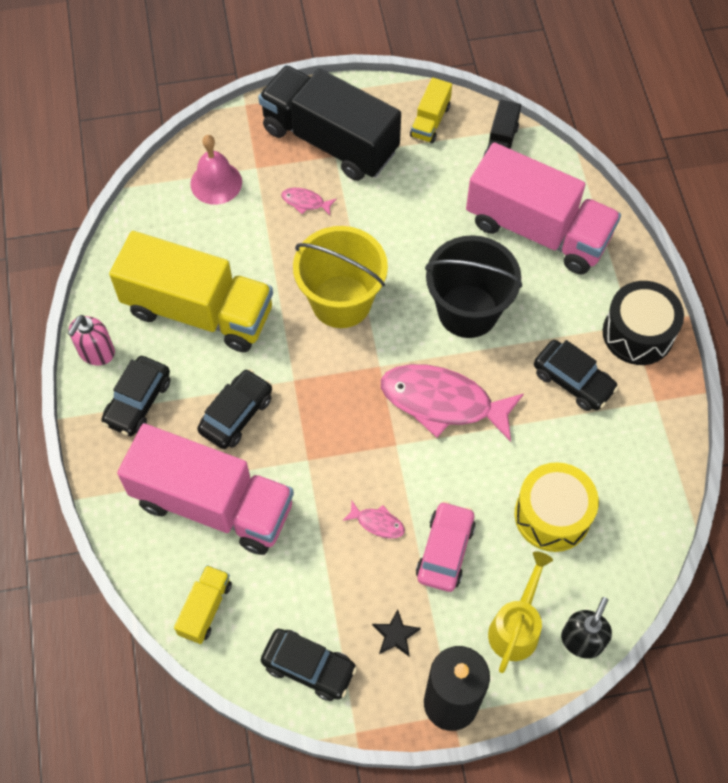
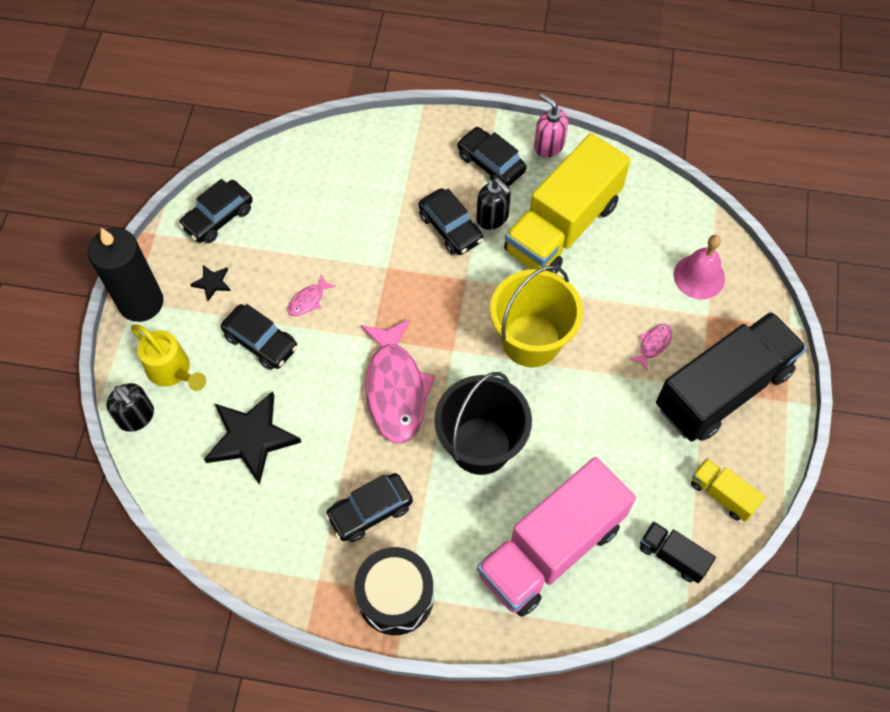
camera: 110 degrees right, 0 degrees up
pink truck [117,423,294,555] -> none
yellow truck [174,565,232,644] -> none
pink fish [381,364,524,442] -> pink fish turned 135 degrees clockwise [361,319,435,444]
pink car [416,501,476,592] -> black car [221,304,298,370]
yellow drum [514,462,599,552] -> black star [204,391,301,485]
none -> black soap dispenser [476,178,511,230]

